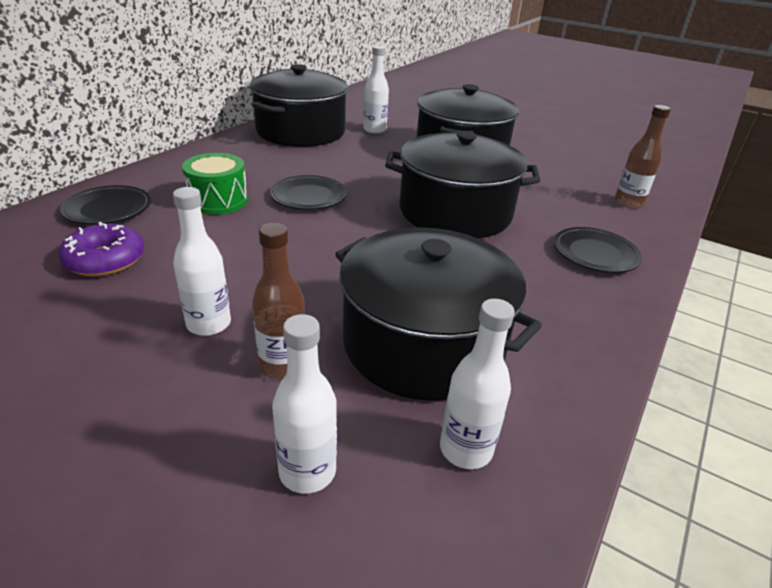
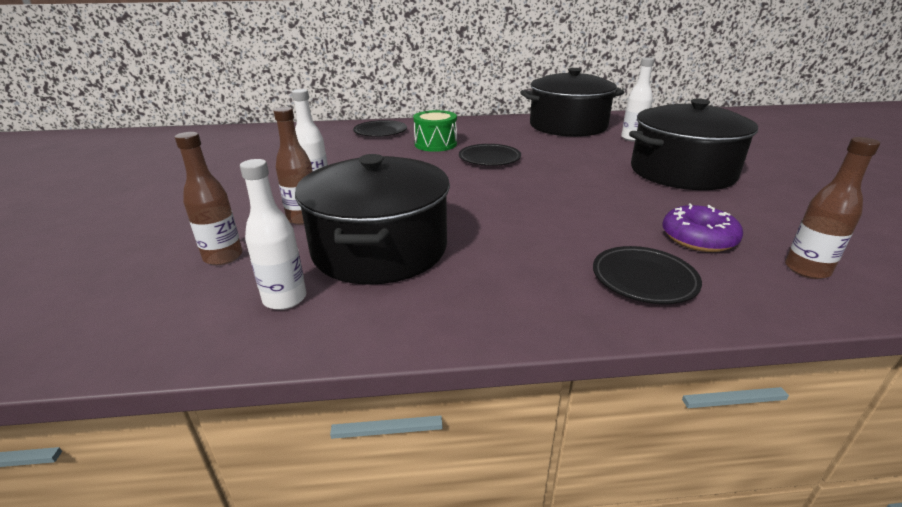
camera: 55 degrees right, 5 degrees down
purple donut [58,222,144,276] -> purple donut moved to [662,203,743,252]
white bottle [272,314,337,494] -> brown bottle [175,132,242,265]
black pot [385,131,541,238] -> none

